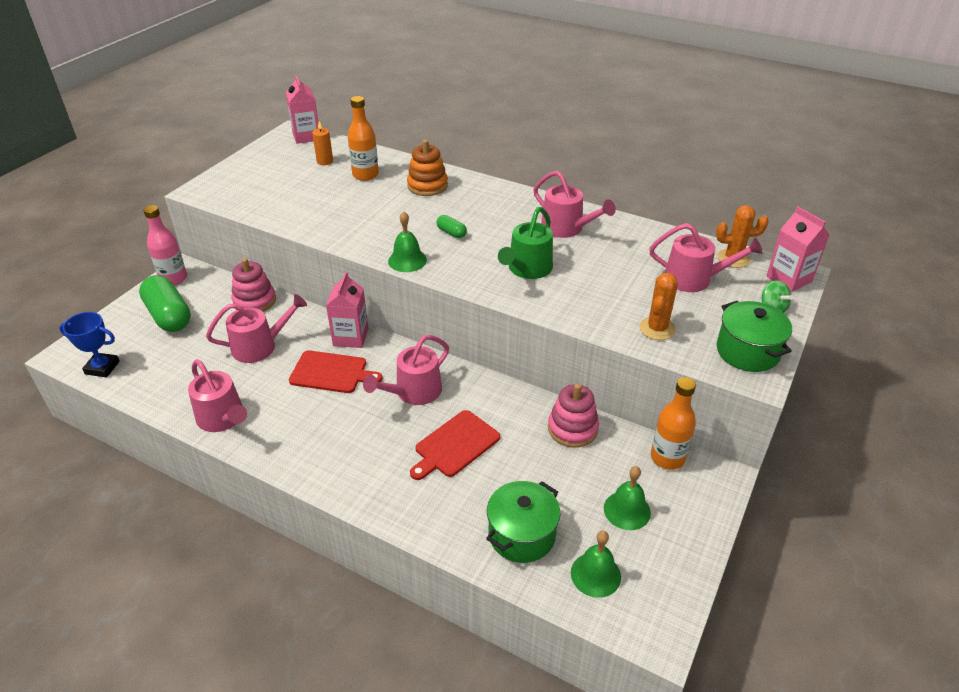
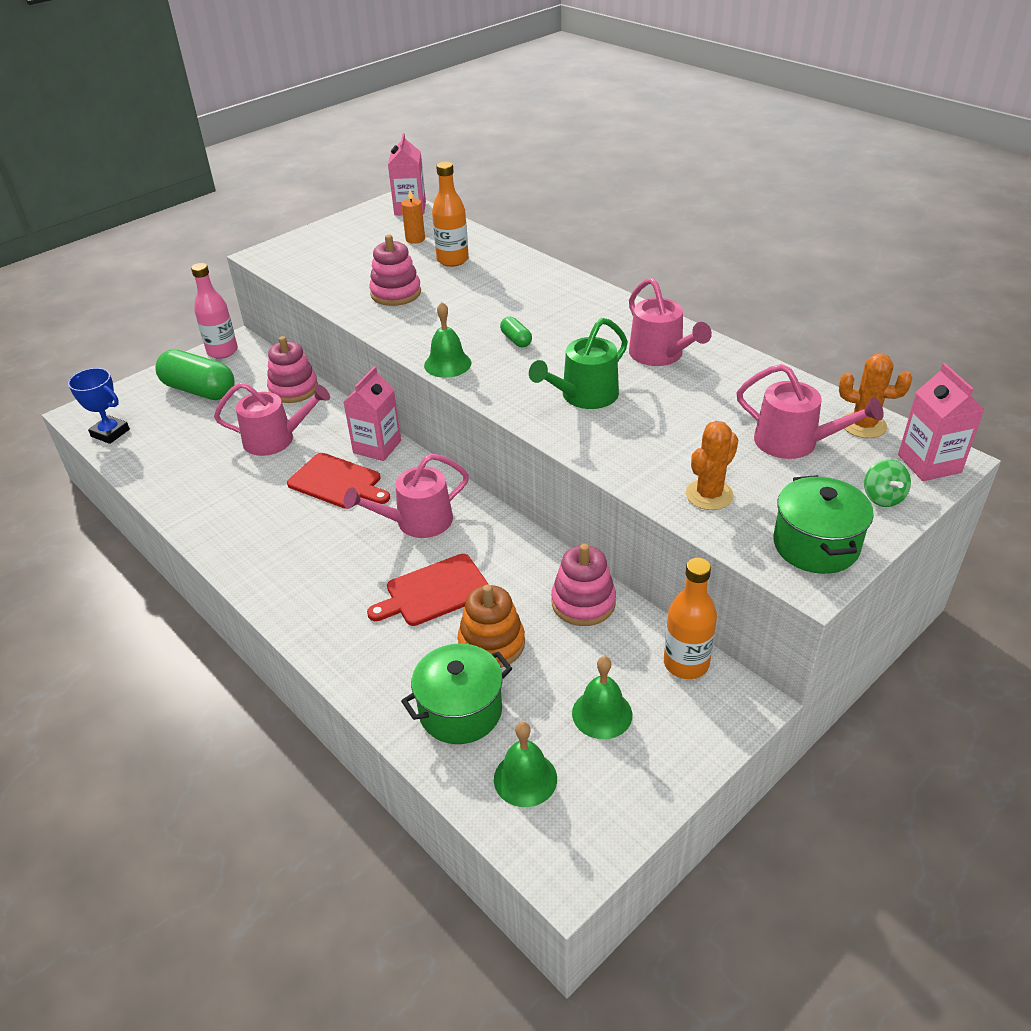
camera: 20 degrees right, 0 degrees up
green capsule [139,275,191,332] -> green capsule turned 45 degrees counterclockwise [155,349,235,400]
pink watering can [188,359,247,432] -> none
orange stacking toy [407,139,448,196] -> orange stacking toy moved to [458,585,525,668]
none -> pink stacking toy [369,234,421,306]

